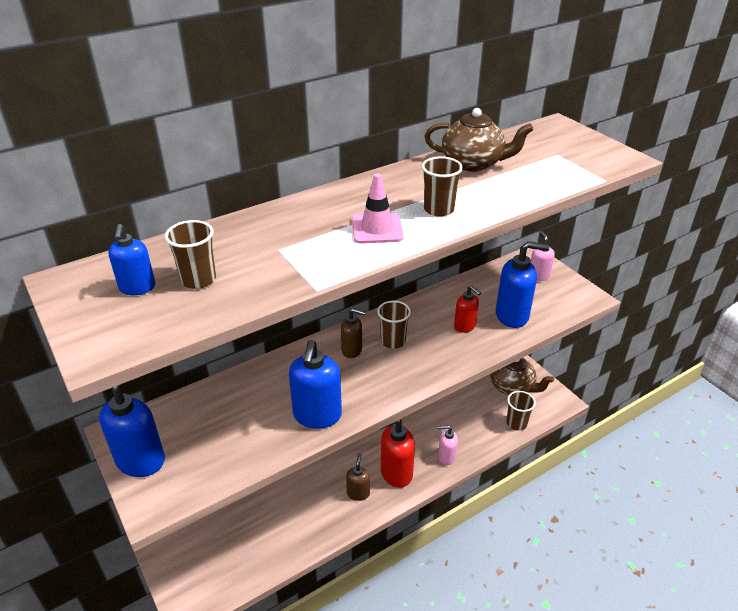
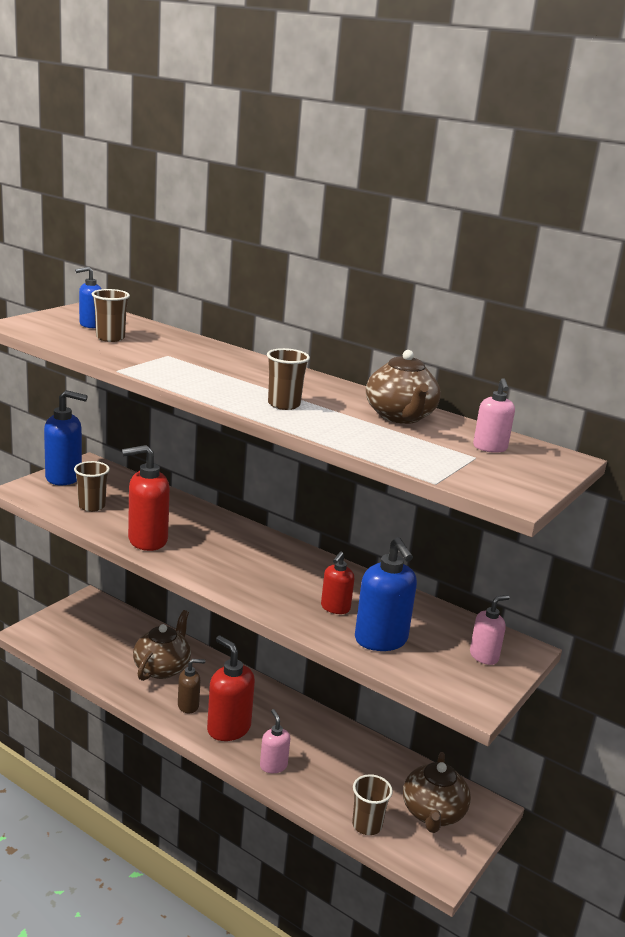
camera: 65 degrees right, 15 degrees down
blue soap dispenser [289,340,342,429] -> red soap dispenser [122,445,170,551]
brown soap dispenser [341,308,365,358] -> none
pink traffic cone [352,174,404,244] -> none
brown cup [377,301,411,349] -> brown cup moved to [74,461,110,512]
none -> brown teapot [133,610,191,681]
none -> pink soap dispenser [473,378,515,453]

